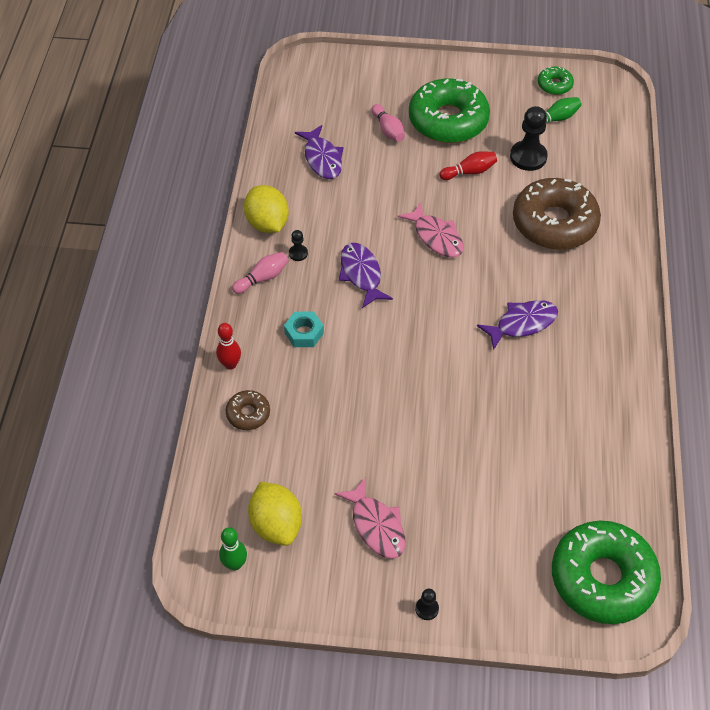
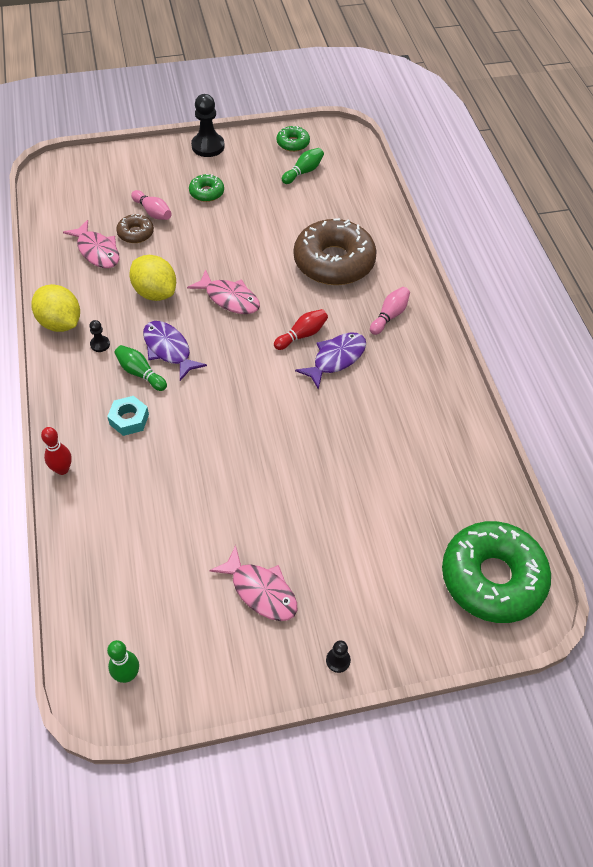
camera: 20 degrees left, 0 degrees up
brown donut [225,390,270,430] -> brown donut moved to [116,214,154,243]
pink bowling pin [232,252,289,294] -> pink bowling pin moved to [370,287,410,335]
yellow lemon [248,482,302,546] -> yellow lemon moved to [129,255,176,301]
purple fish [295,125,344,179] -> pink fish [63,220,120,268]
green donut [409,78,490,143] -> green donut [189,174,224,202], size x0.46
red bowling pin [439,151,497,180] -> red bowling pin moved to [274,309,328,350]
black pawn [510,106,548,171] -> black pawn moved to [191,94,225,157]
none -> green bowling pin [115,345,167,391]

